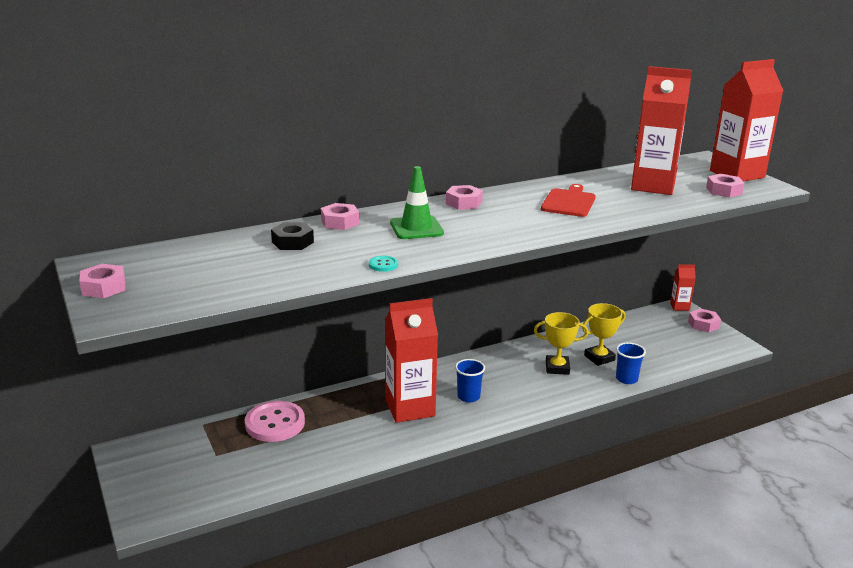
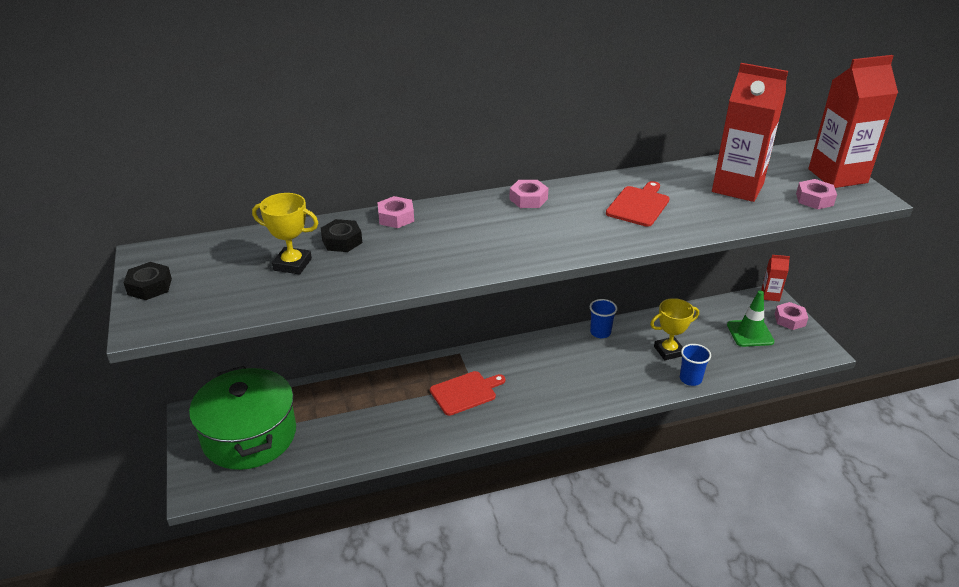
camera: 10 degrees right, 10 degrees up
pink nut [79,264,125,298] -> black nut [124,262,172,300]
pink button [245,401,305,442] -> none
turquoise button [369,256,398,272] -> none
red carton [385,298,438,423] -> red cutting board [430,371,505,416]
green traffic cone [390,166,444,239] -> green traffic cone moved to [727,290,774,347]
blue cup [455,359,485,403] -> blue cup moved to [590,299,617,338]
yellow trophy [534,312,589,375] -> yellow trophy moved to [252,193,318,274]
none -> green pot [189,366,296,470]

